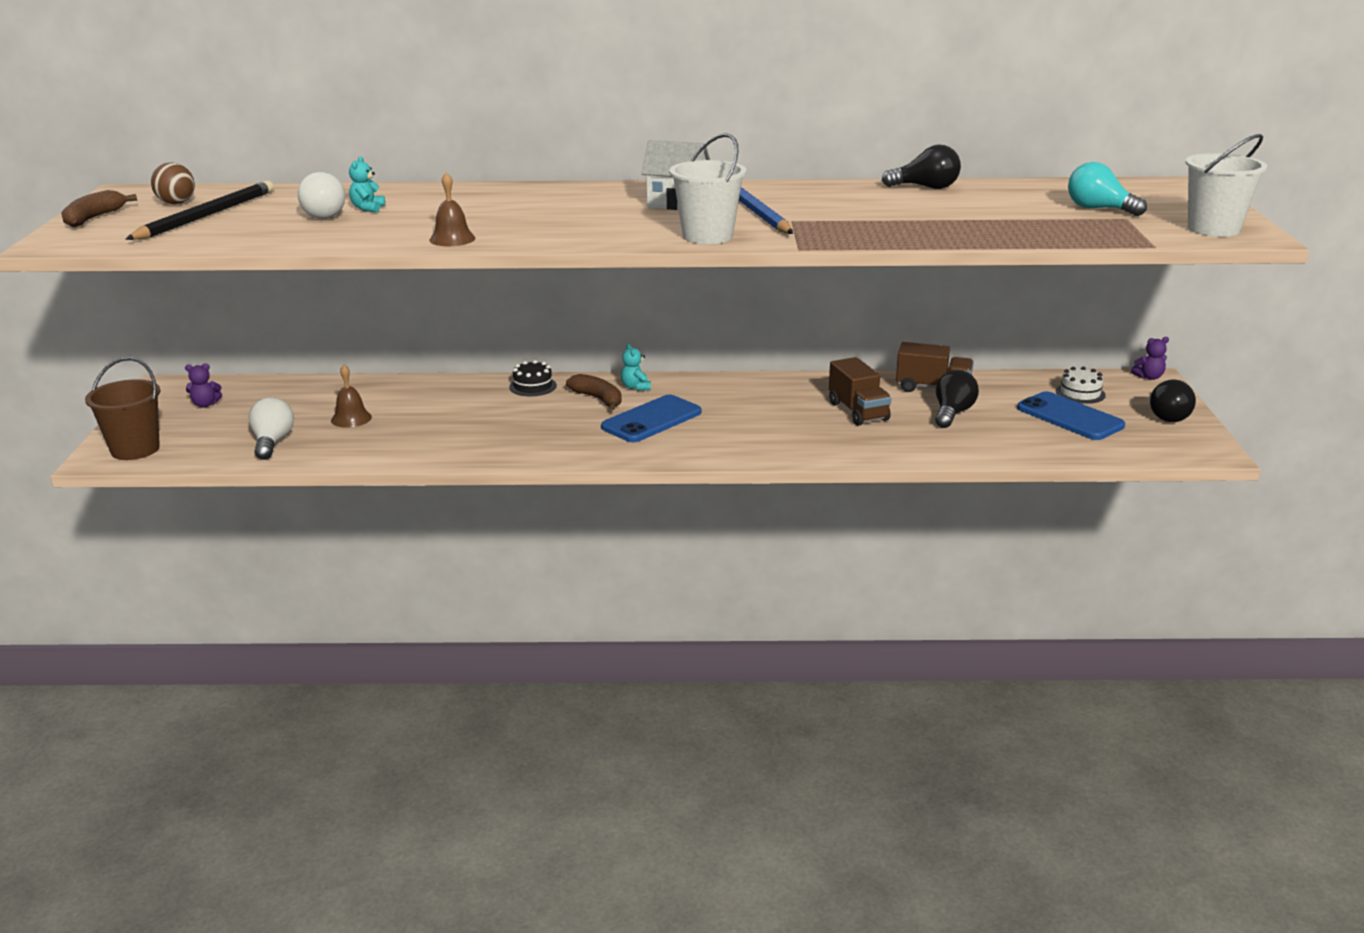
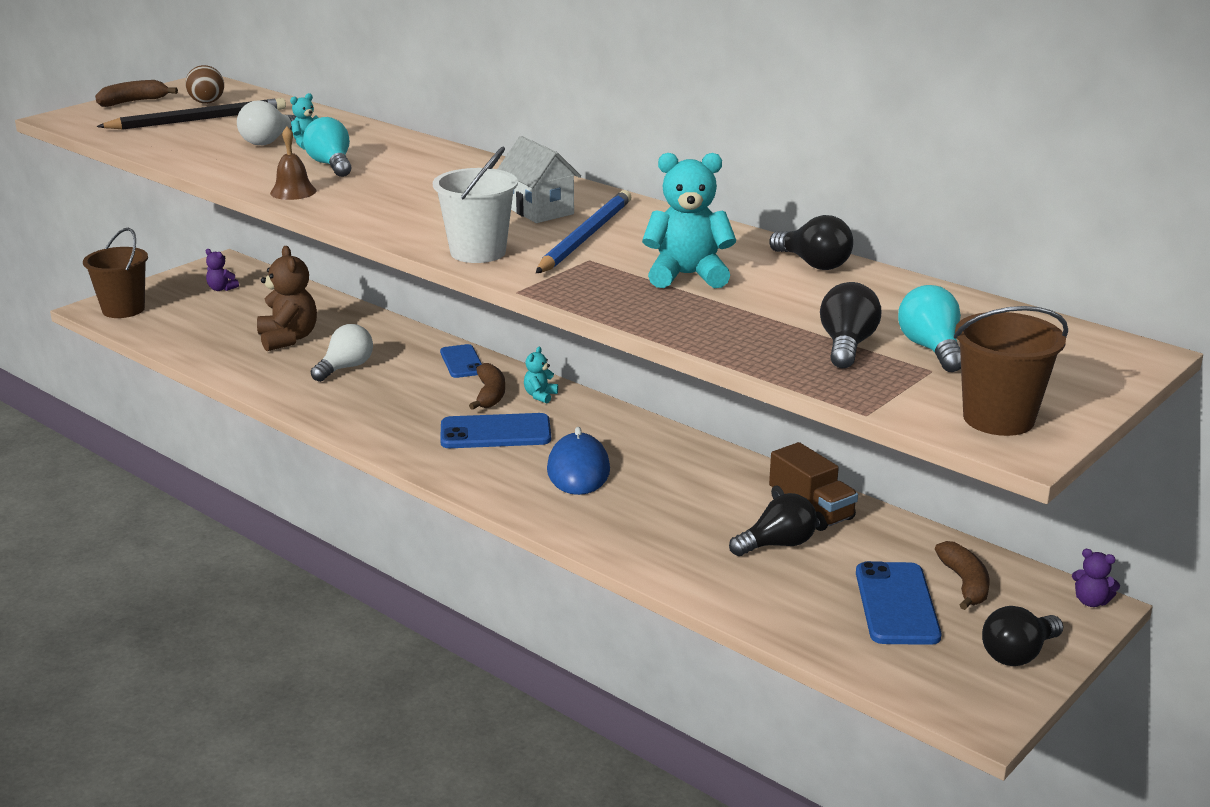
camera: 40 degrees right, 0 degrees up
white light bulb [248,397,294,460] -> white light bulb moved to [311,324,373,382]
brown bell [331,365,372,428] -> brown teddy bear [257,246,317,351]
black cake [509,360,557,396] -> blue phone [440,344,482,378]
brown truck [829,357,891,426] -> none
white cake [1056,367,1106,404] -> brown banana [935,541,989,610]
white bucket [1185,134,1267,237] -> brown bucket [954,306,1068,436]
none -> turquoise light bulb [303,117,351,177]
none -> blue mouse [547,427,610,495]
none -> turquoise teddy bear [642,153,736,288]
none -> black light bulb [820,282,881,368]

